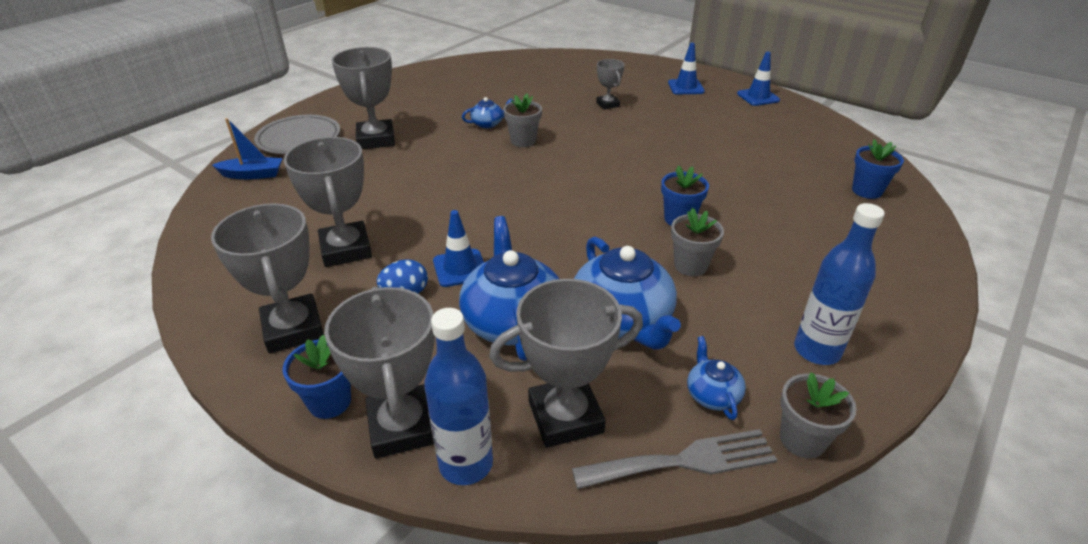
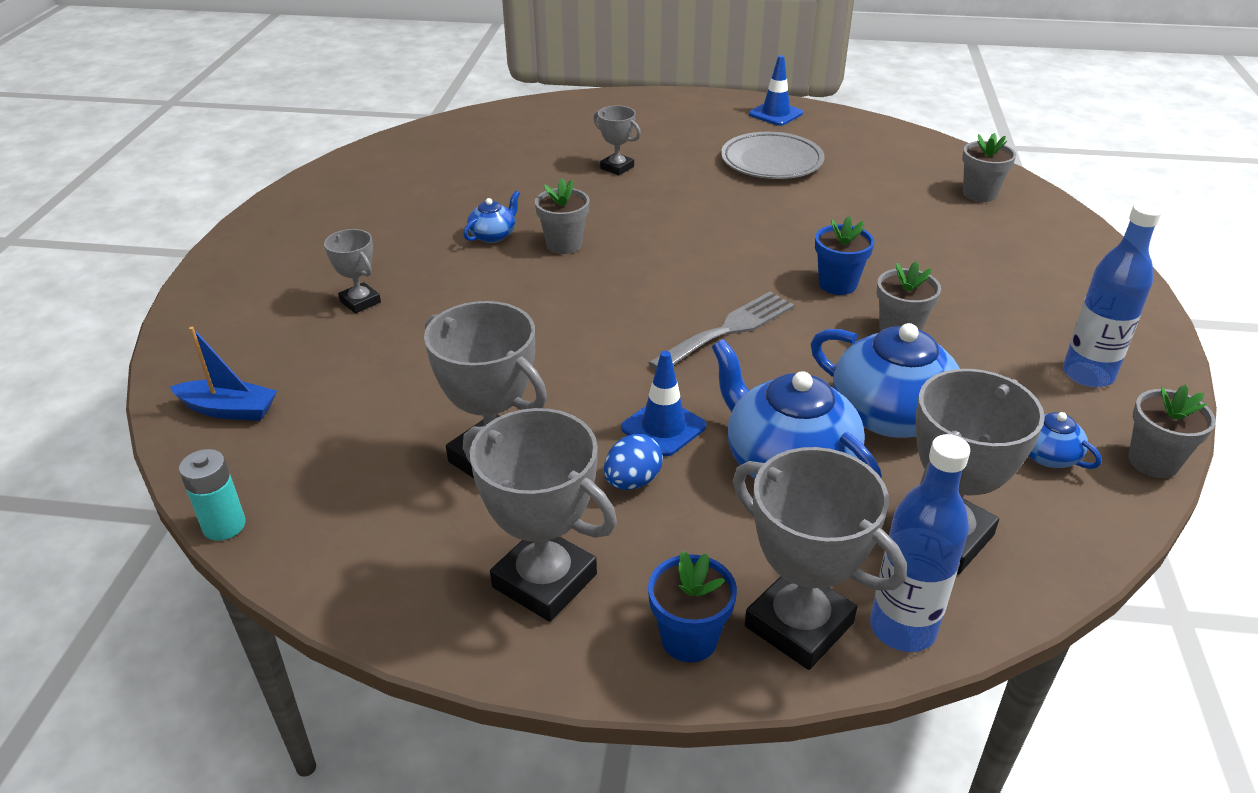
camera: 30 degrees left, 0 degrees up
blue boat [212,118,283,179] -> blue boat turned 45 degrees clockwise [170,327,277,421]
grey plate [254,115,340,154] -> grey plate moved to [721,132,825,179]
grey trophy [332,47,395,149] -> grey trophy [324,229,381,313], size x0.55
grey fork [572,429,777,489] -> grey fork moved to [648,292,794,370]
blue traffic cone [668,43,705,94] -> none
blue flower pot [852,139,904,199] -> grey flower pot [962,133,1016,202]
none -> turquoise battery [179,449,246,541]

